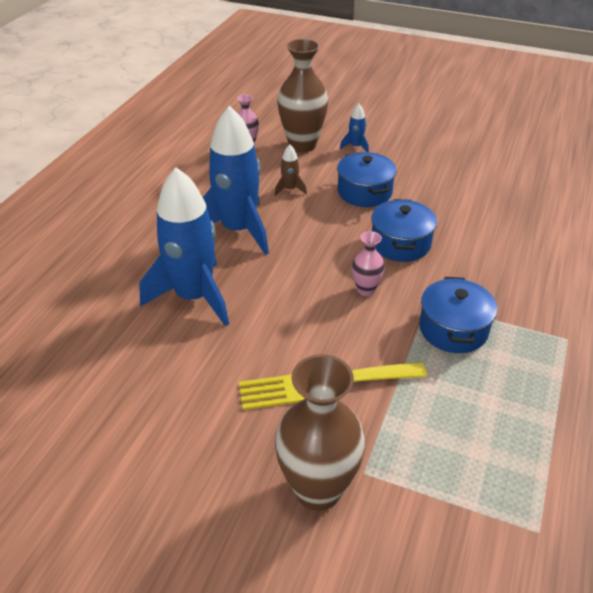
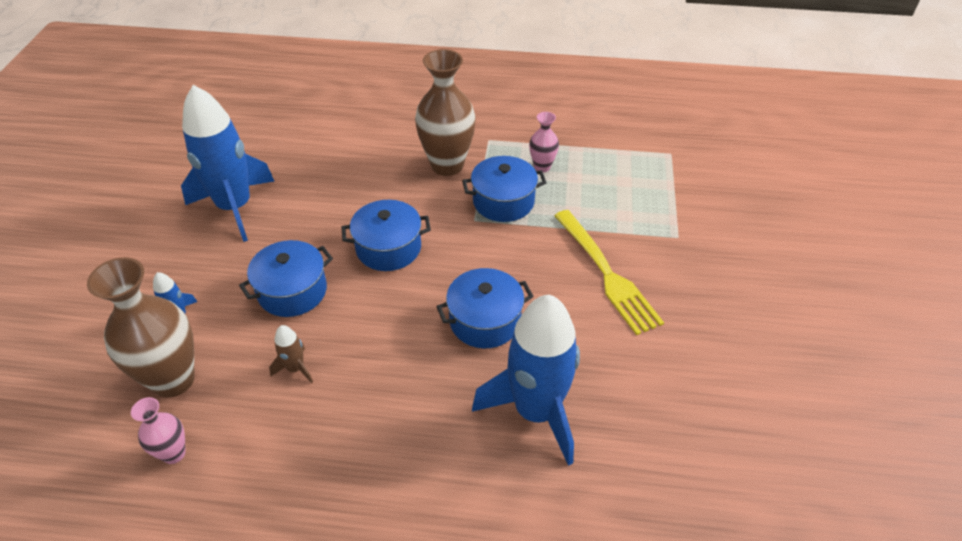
camera: 105 degrees left, 5 degrees up
blue rocket [203,106,269,255] -> blue rocket moved to [181,85,274,242]
brown vase [275,354,365,511] -> brown vase moved to [415,49,476,176]
pink vase [352,231,385,296] -> pink vase moved to [529,112,559,172]
none -> blue pot [436,268,534,348]

